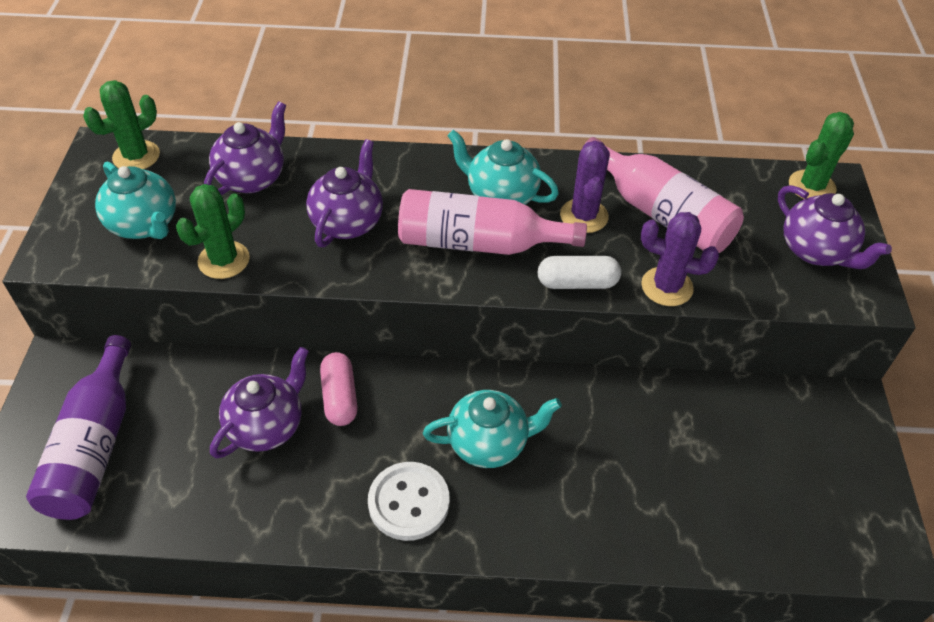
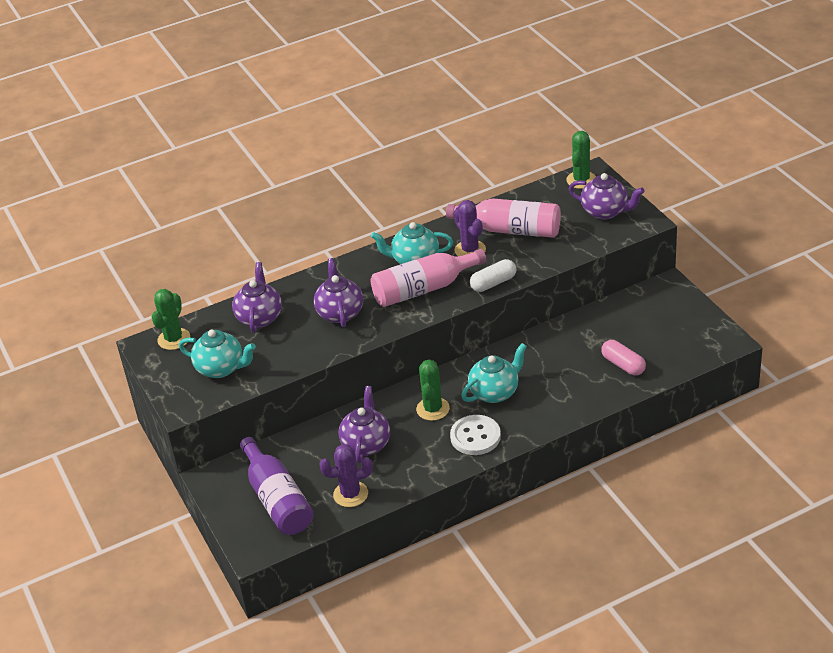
camera: 25 degrees left, 10 degrees down
green cactus [176,184,250,279] -> green cactus moved to [416,359,450,421]
pink capsule [320,352,357,426] -> pink capsule moved to [601,340,646,376]
purple cactus [641,212,719,306] -> purple cactus moved to [319,444,373,507]

